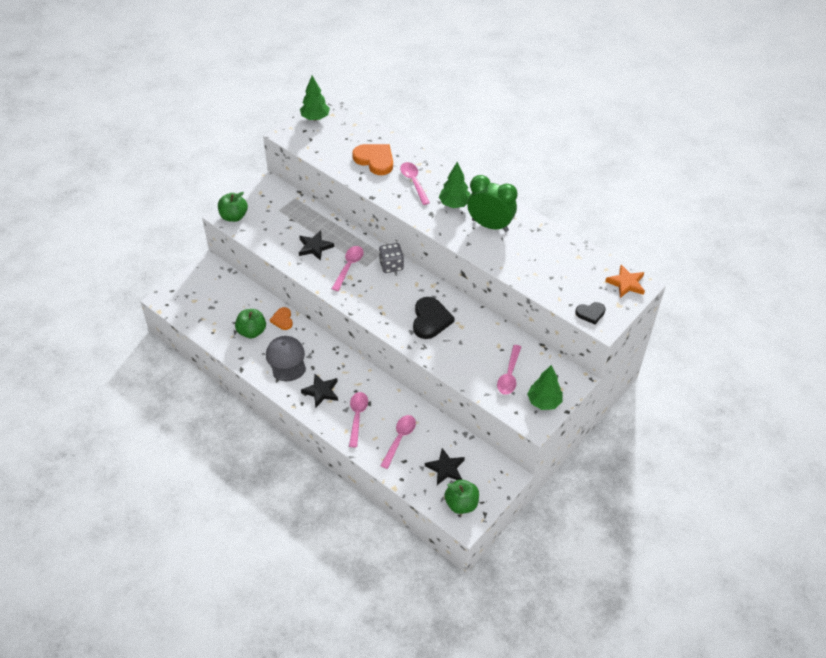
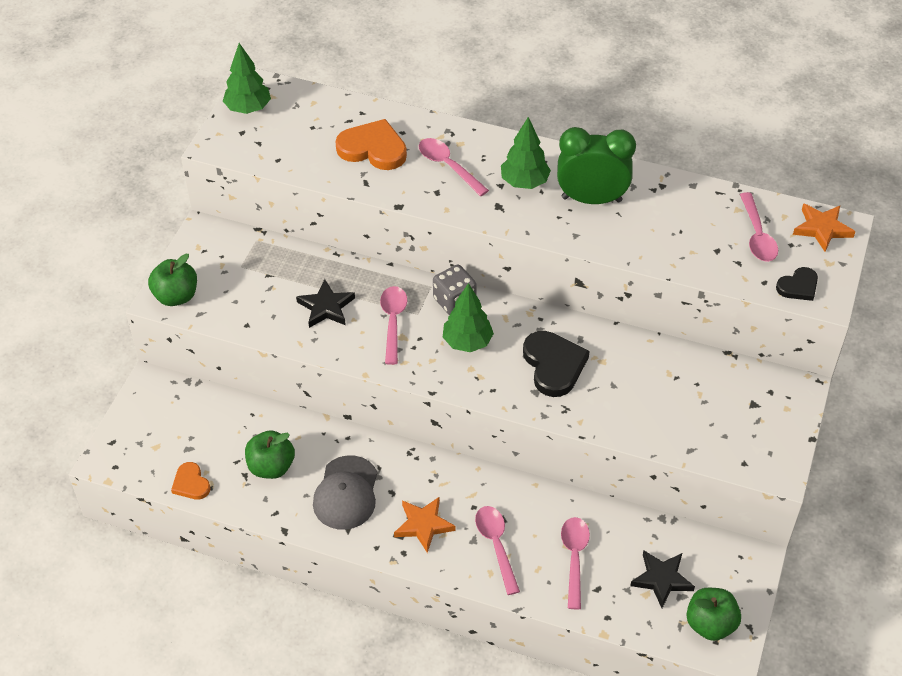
camera: 20 degrees left, 0 degrees up
grey cap [266,336,306,381] -> grey cap turned 135 degrees counterclockwise [313,455,377,530]
orange heart [270,307,293,330] -> orange heart moved to [171,462,211,500]
black star [301,374,338,408] -> orange star [394,497,456,553]
pink spoon [497,345,521,395] -> pink spoon moved to [740,192,778,262]
green tree [527,365,562,410] -> green tree moved to [443,283,494,352]

